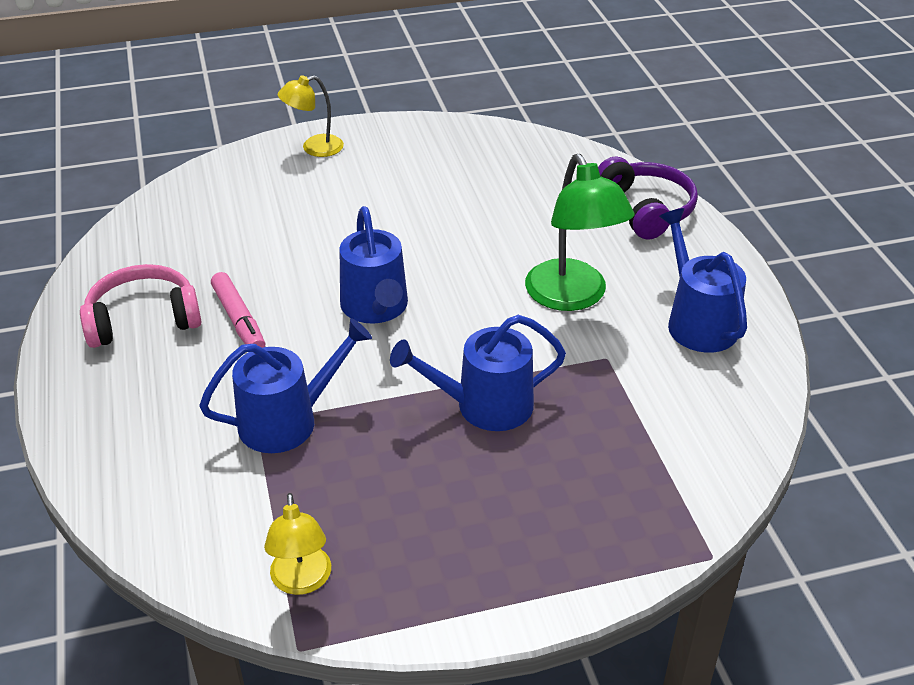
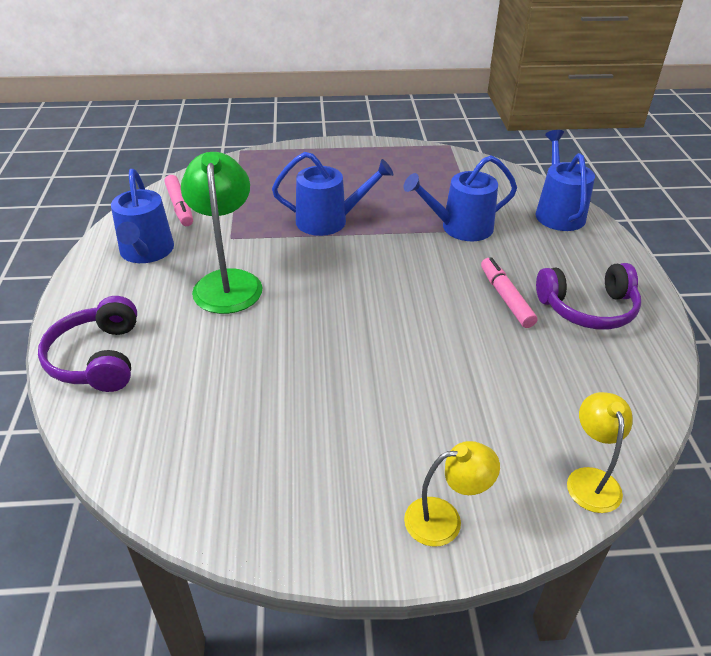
camera: 170 degrees left, 0 degrees up
pink headphones [80,264,202,348] -> purple headphones [536,263,641,330]
yellow lamp [264,493,331,595] -> yellow lamp moved to [567,392,632,513]
blue watering can [340,206,408,324] -> blue watering can moved to [535,130,595,231]
none -> pink marker [164,175,193,226]

